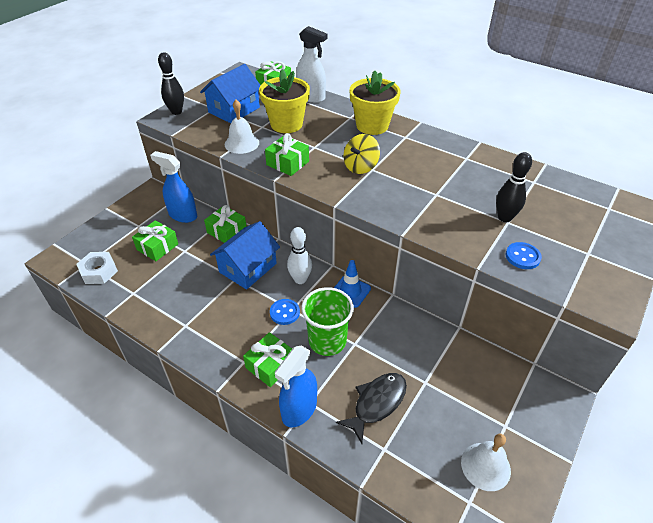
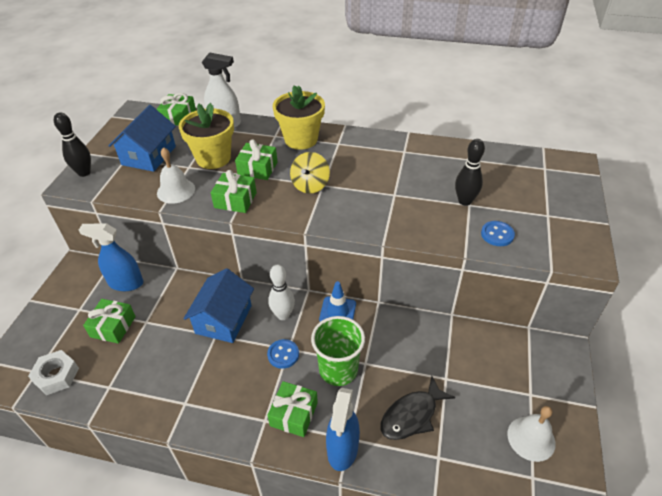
camera: 20 degrees left, 0 degrees up
green gift [204,205,247,243] -> green gift moved to [235,139,277,180]
black fish [336,373,407,444] -> black fish turned 150 degrees counterclockwise [380,376,455,440]

